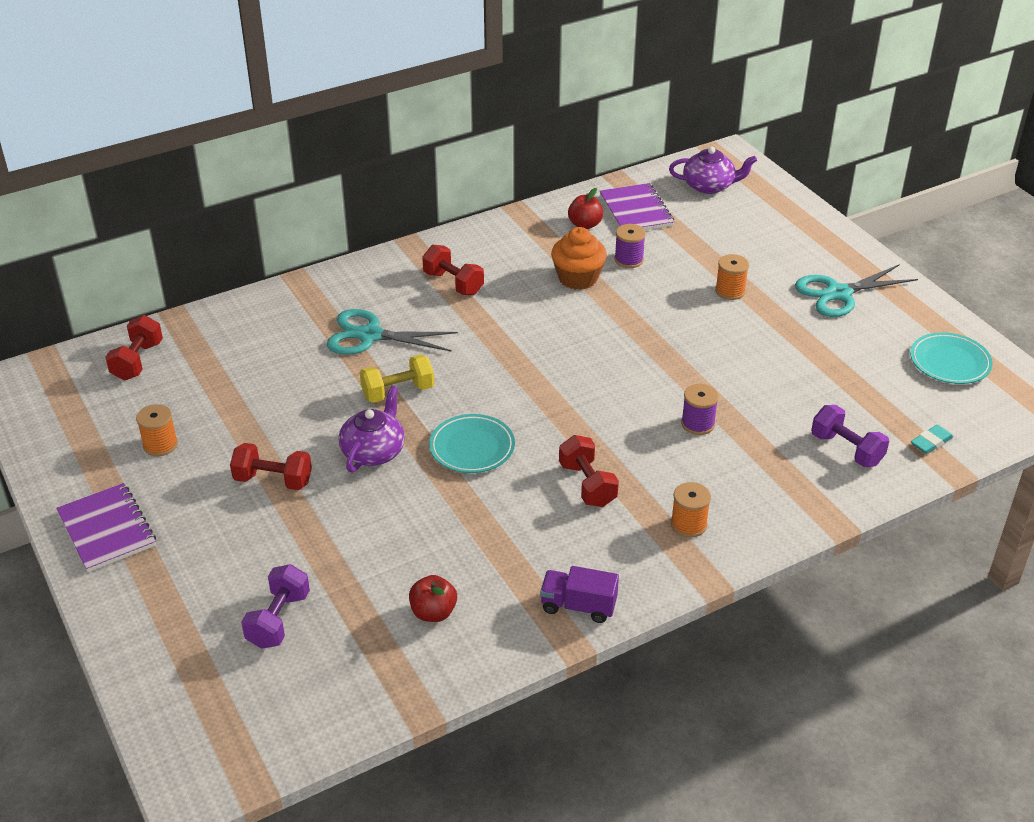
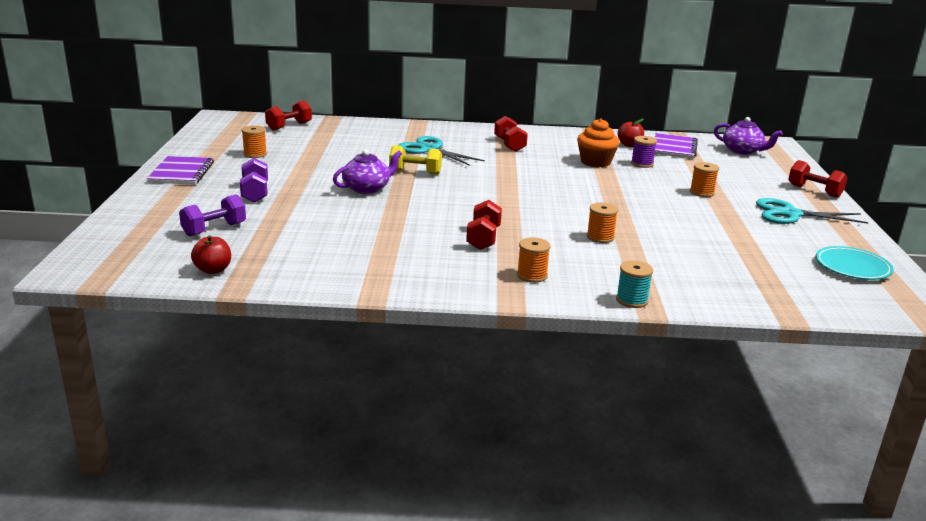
camera: 30 degrees right, 15 degrees down
red dumbbell [230,443,312,490] -> red dumbbell moved to [788,160,847,198]
red apple [409,575,457,622] -> red apple moved to [191,235,231,274]
turquoise plate [429,414,515,473] -> none
purple truck [540,566,619,623] -> none
purple spool [681,384,719,435] -> orange spool [587,203,618,243]
purple dumbbell [811,405,889,467] -> purple dumbbell moved to [240,158,268,203]
turquoise eraser [911,425,953,454] -> none
none -> turquoise spool [616,261,653,308]

